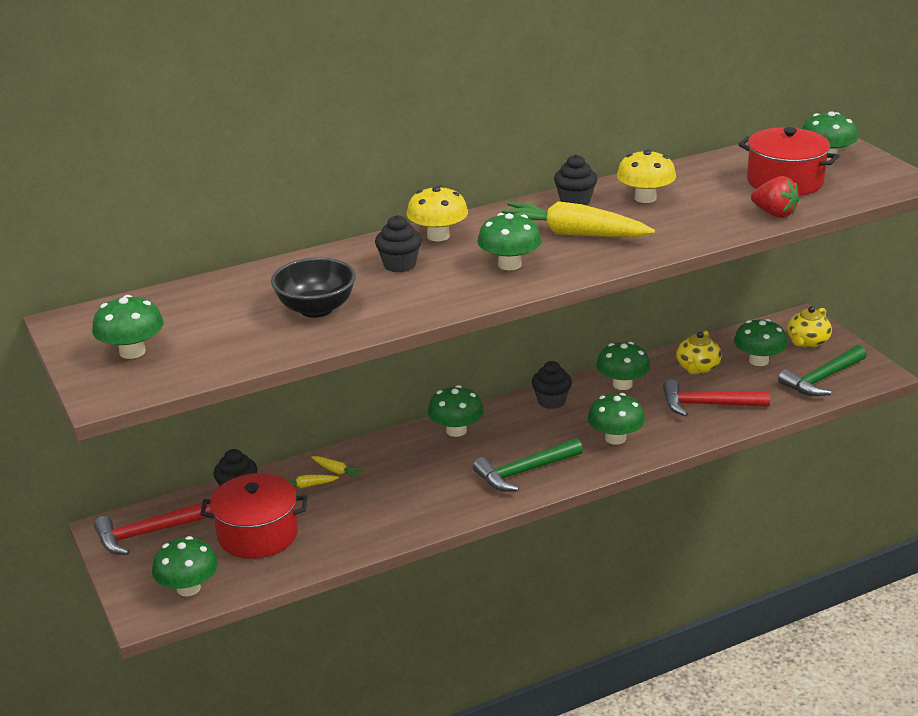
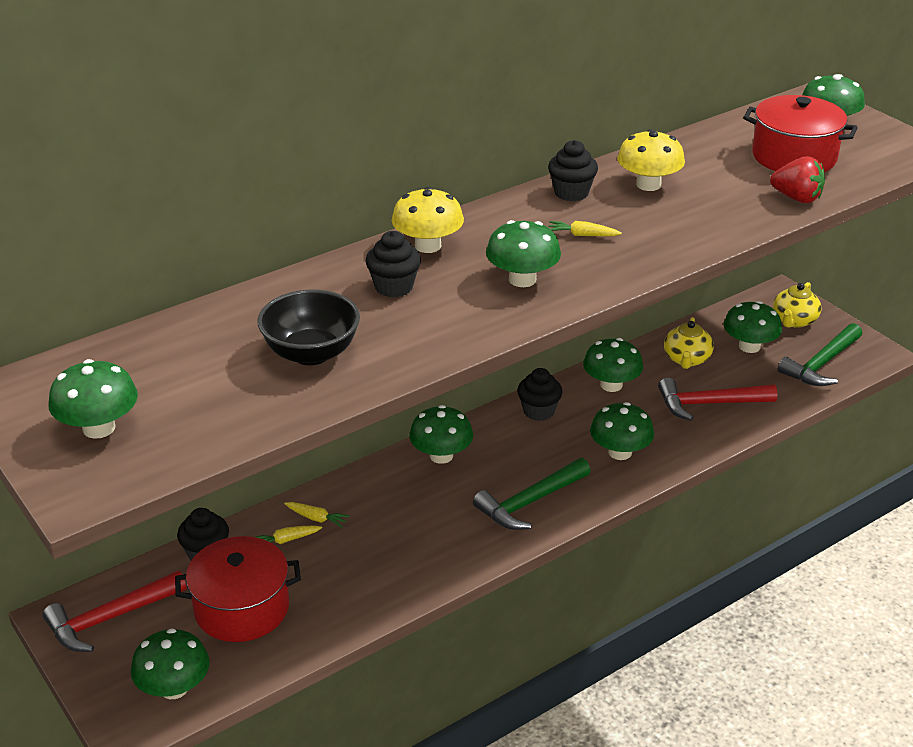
camera: 10 degrees left, 5 degrees up
yellow carrot [502,201,655,237] -> yellow carrot [548,221,622,236], size x0.41

